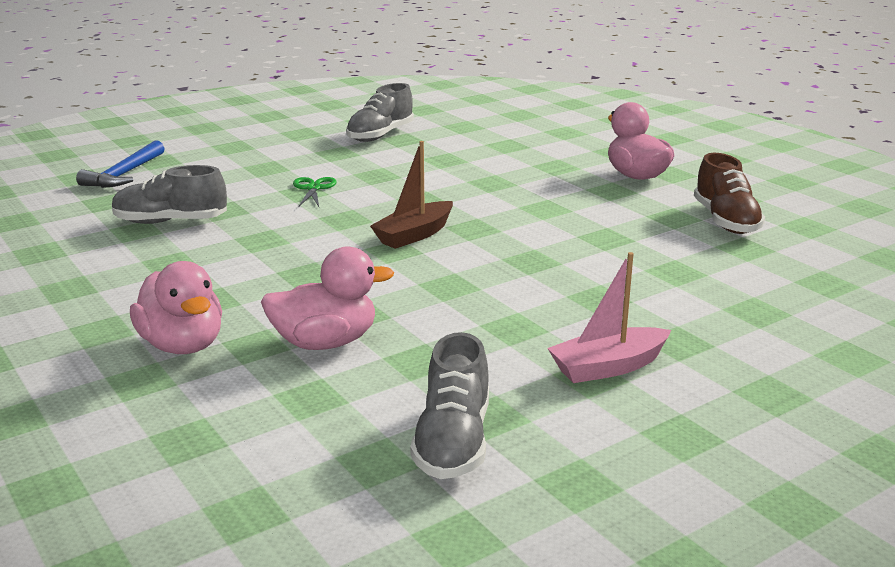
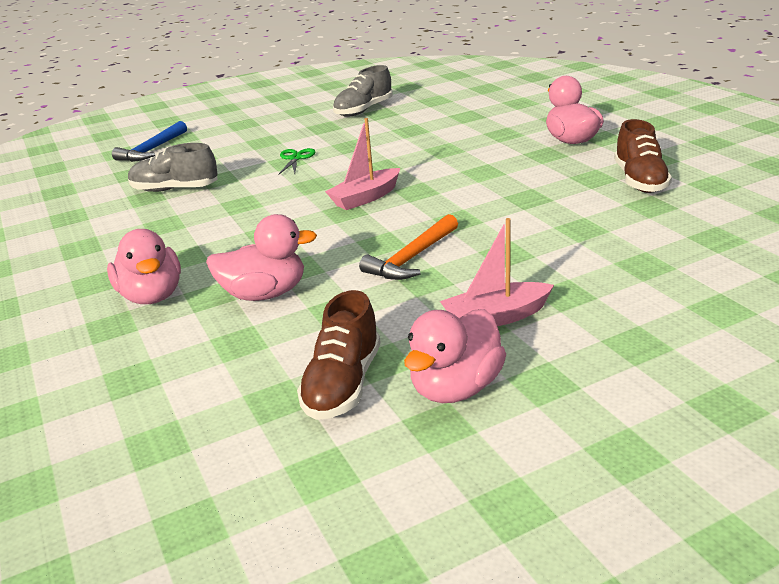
camera: 10 degrees right, 5 degrees up
brown boat [370,141,453,249] -> pink boat [325,118,400,210]
grey shoe [410,332,489,479] -> brown shoe [297,290,381,420]
none -> orange hammer [359,214,458,280]
none -> pink duck [404,309,506,403]

